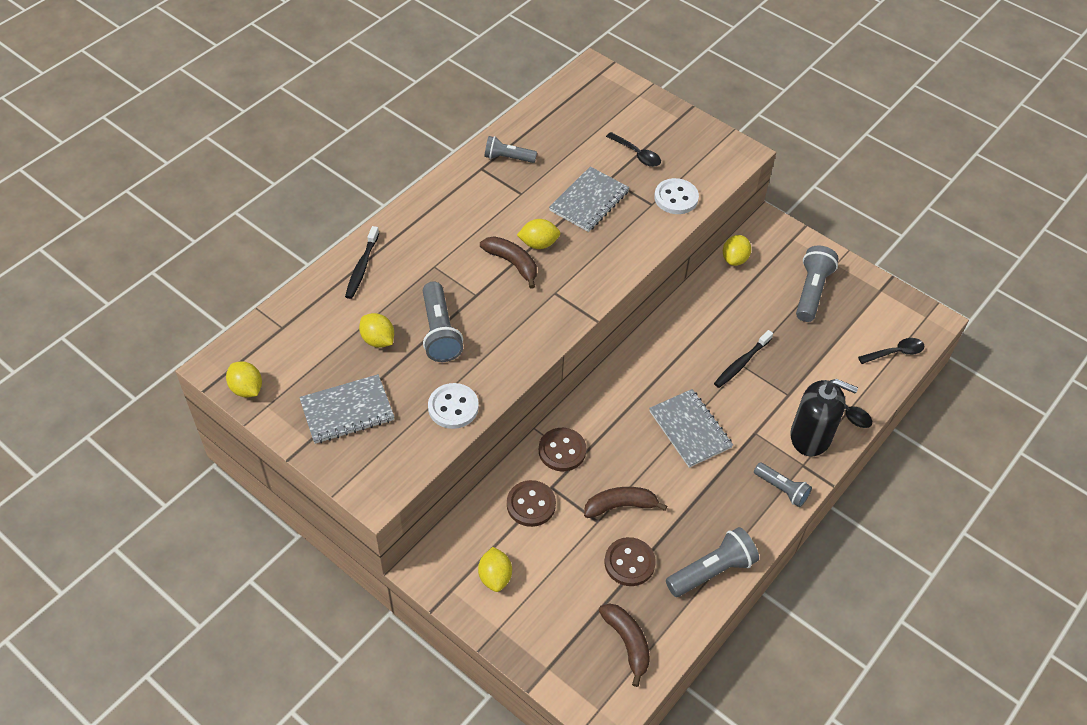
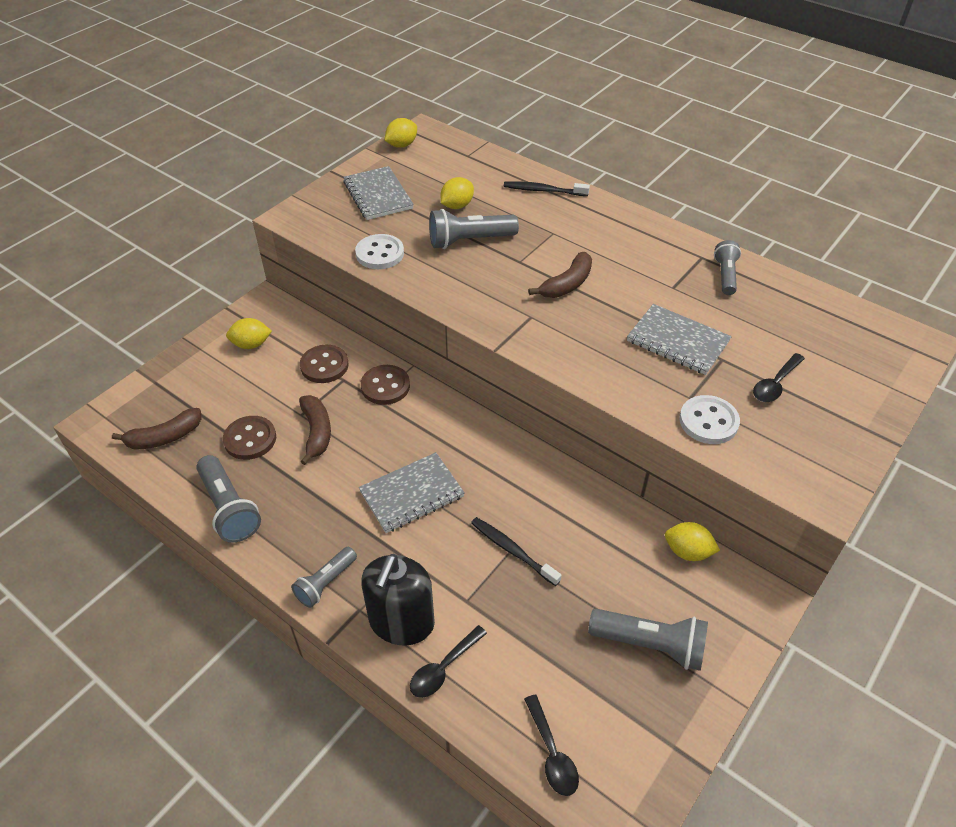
camera: 90 degrees right, 5 degrees down
yellow lemon [517,219,560,249] -> none

